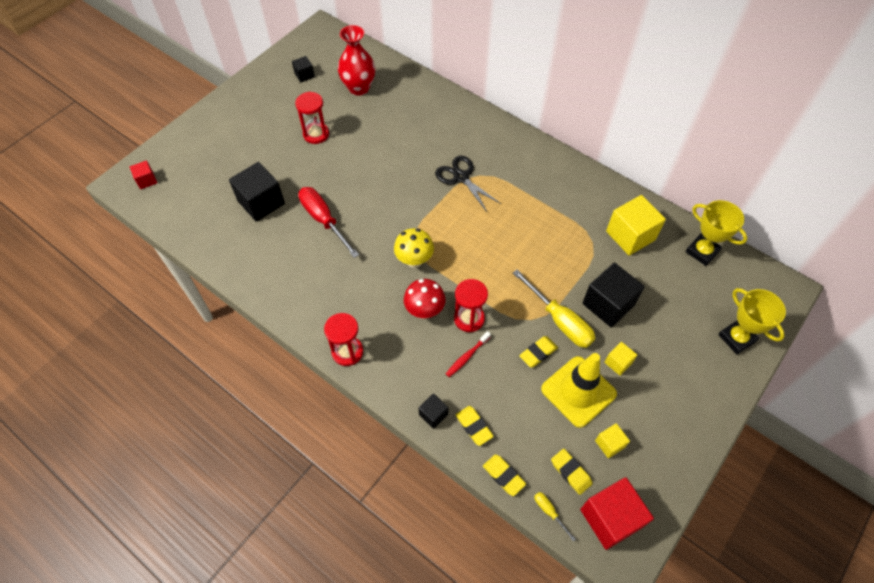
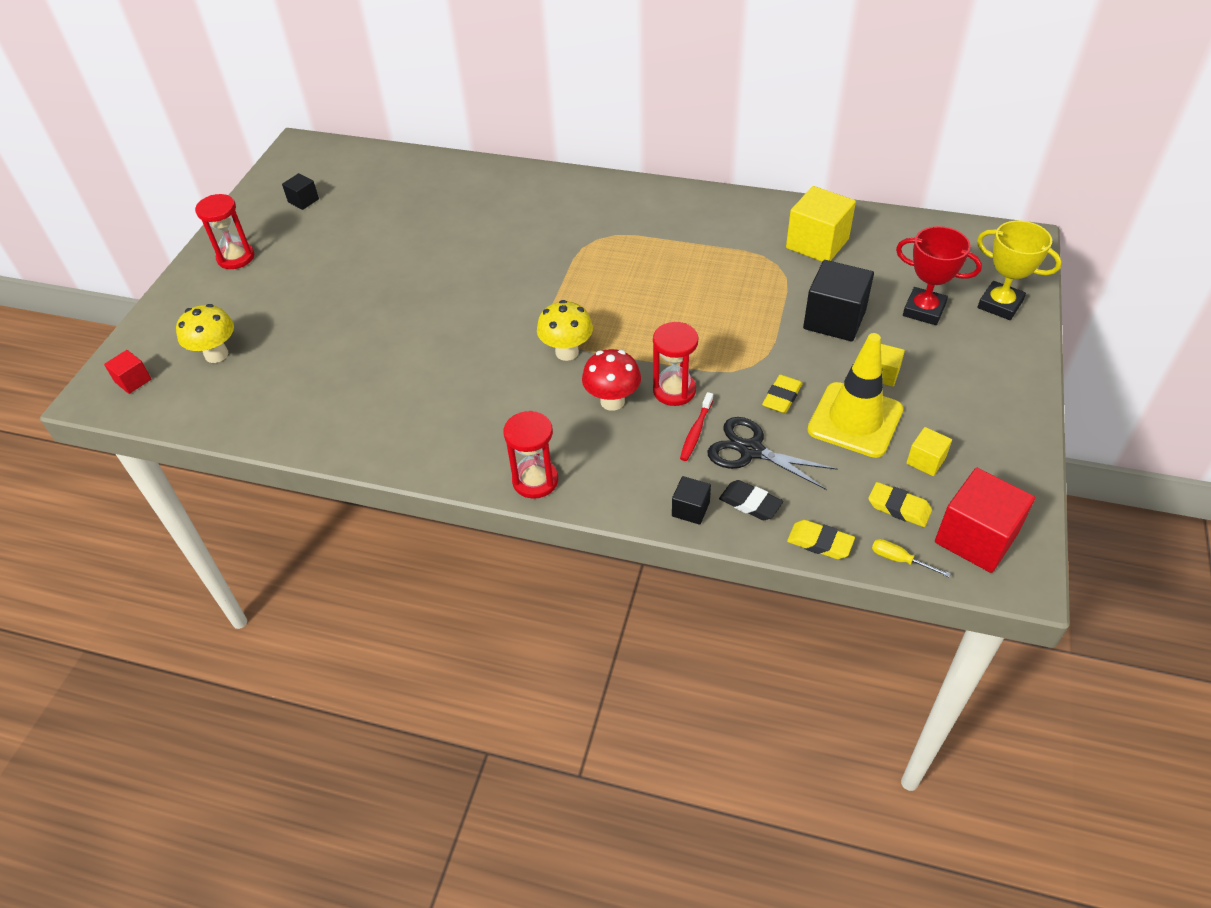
camera: 20 degrees left, 10 degrees down
black cube [229,162,285,222] -> none
red hourglass [295,92,329,144] -> red hourglass moved to [195,194,254,269]
red screwdriver [298,187,359,258] -> none
red vase [338,25,375,96] -> none
black scissors [435,155,501,212] -> black scissors moved to [707,417,837,490]
yellow eraser [456,406,494,446] -> black eraser [719,480,783,520]
yellow screwdriver [513,269,595,348] -> none
yellow trophy [685,200,748,266] -> none
none -> yellow mushroom [176,304,234,363]
none -> red trophy [896,226,982,325]

